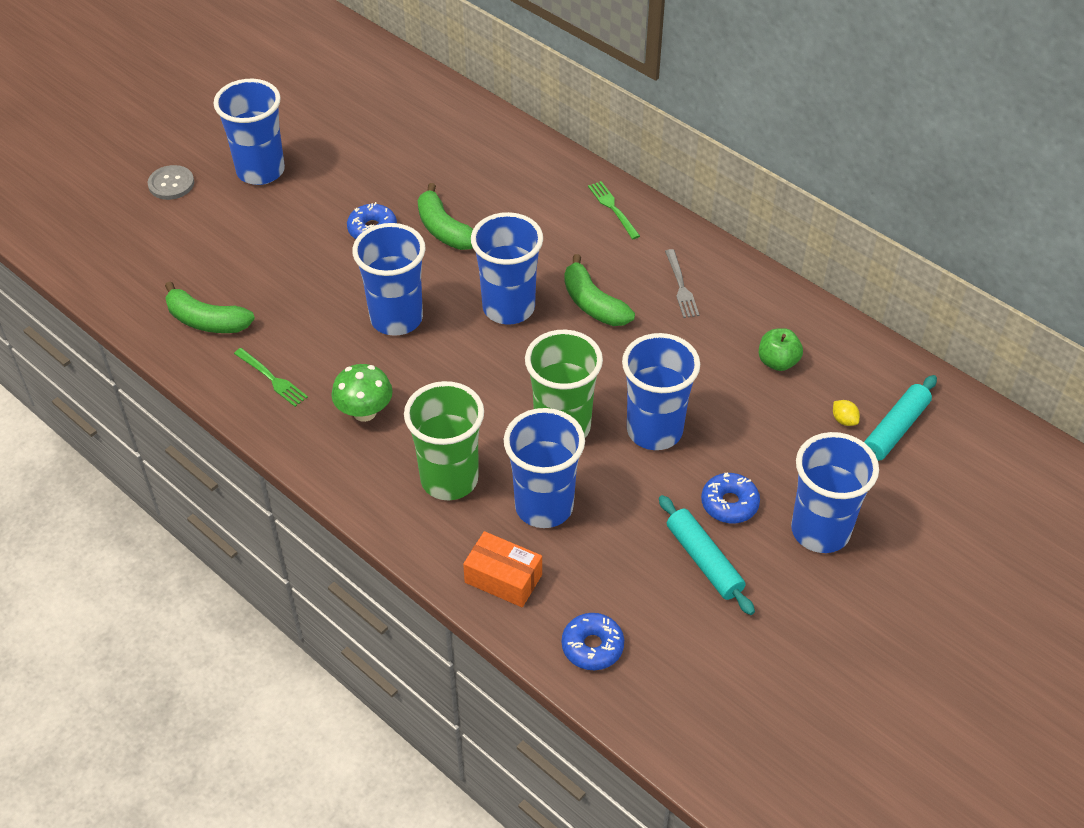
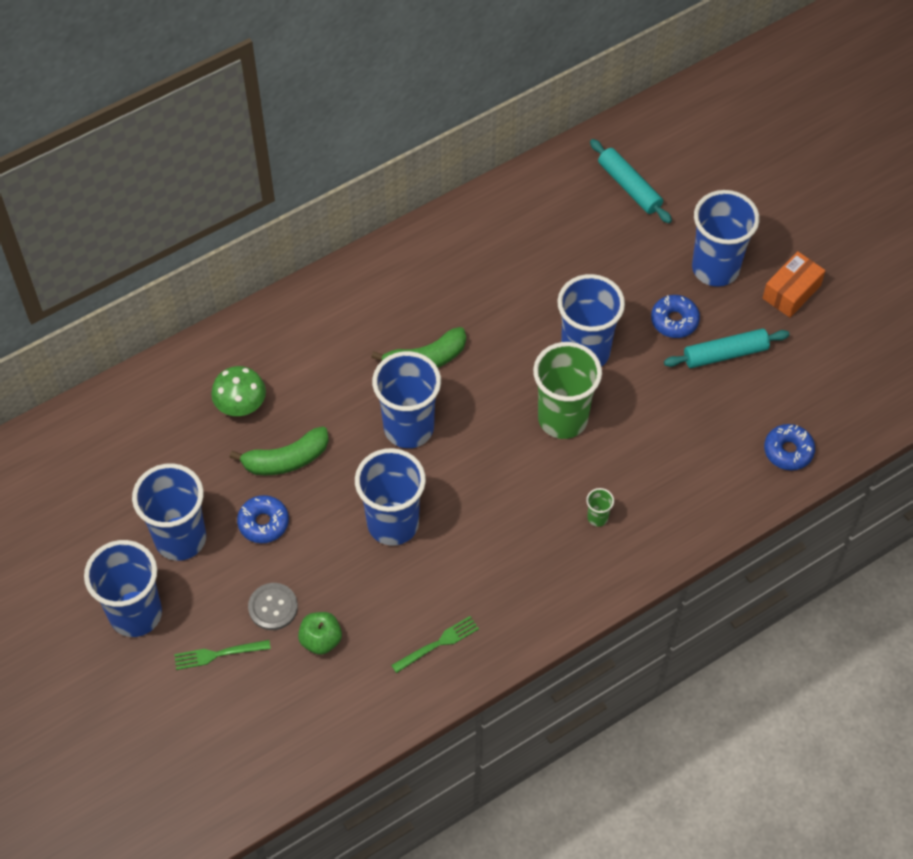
camera: 75 degrees left, 10 degrees up
grey button [147,165,194,200] -> grey button moved to [248,583,298,630]
green banana [165,281,255,333] -> none
green mushroom [331,364,393,422] -> green mushroom moved to [211,366,266,416]
green cup [404,381,484,500] -> green cup [586,488,614,527], size x0.40
orange box [463,531,542,607] -> orange box moved to [763,251,826,318]
blue cup [504,408,585,528] -> blue cup moved to [132,463,206,561]
green fork [588,181,640,239] -> green fork moved to [174,640,271,670]
grey fork [665,249,699,318] -> none
green apple [759,328,803,371] -> green apple moved to [298,612,342,655]
yellow lemon [833,400,860,426] -> none

